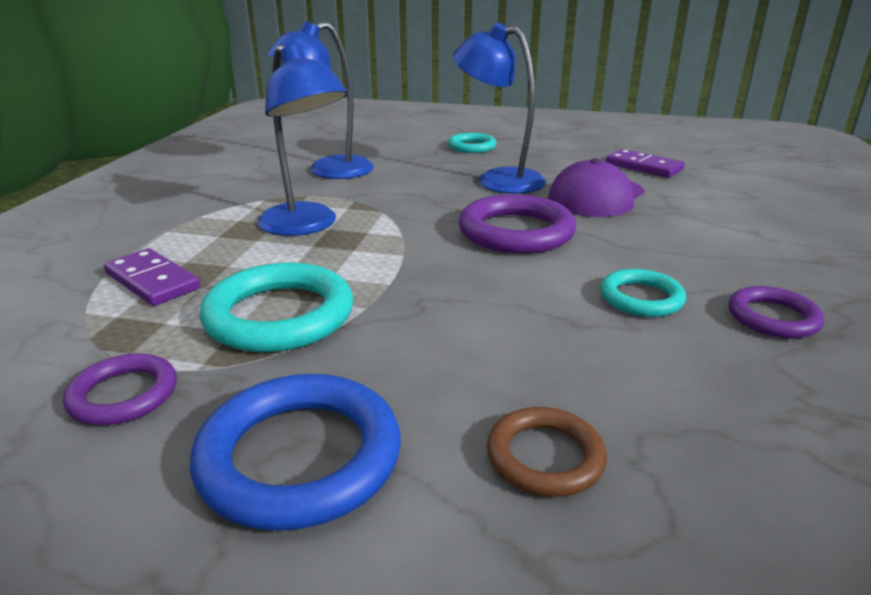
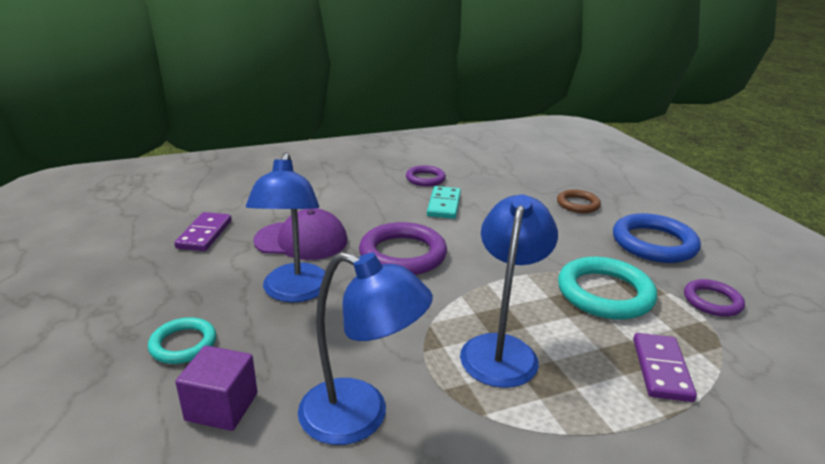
camera: 125 degrees left, 0 degrees up
turquoise ring [601,269,686,317] -> turquoise domino [427,186,461,219]
none -> purple cube [175,345,257,431]

